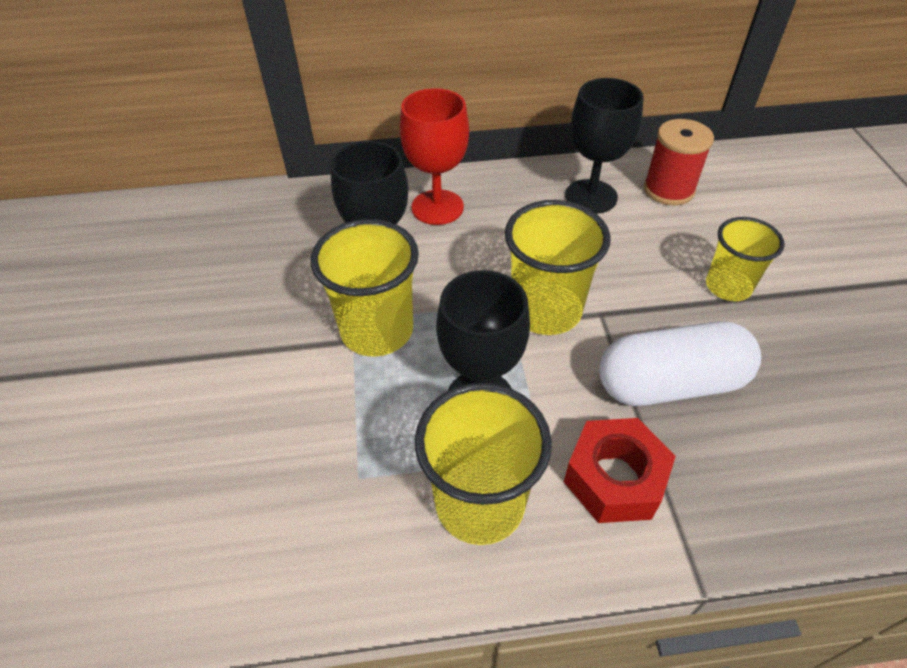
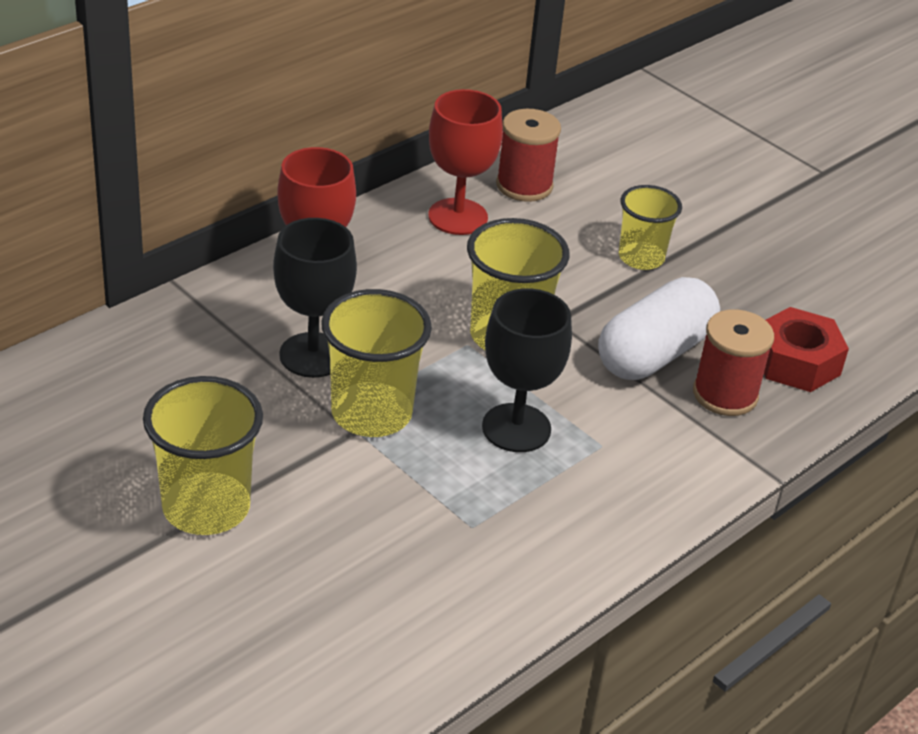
camera: 40 degrees left, 10 degrees down
yellow cup [415,383,552,545] -> yellow cup moved to [143,376,263,535]
red nut [564,418,676,523] -> red nut moved to [764,307,849,392]
black goblet [565,78,644,214] -> red goblet [428,89,503,235]
none -> red spool [693,309,774,416]

